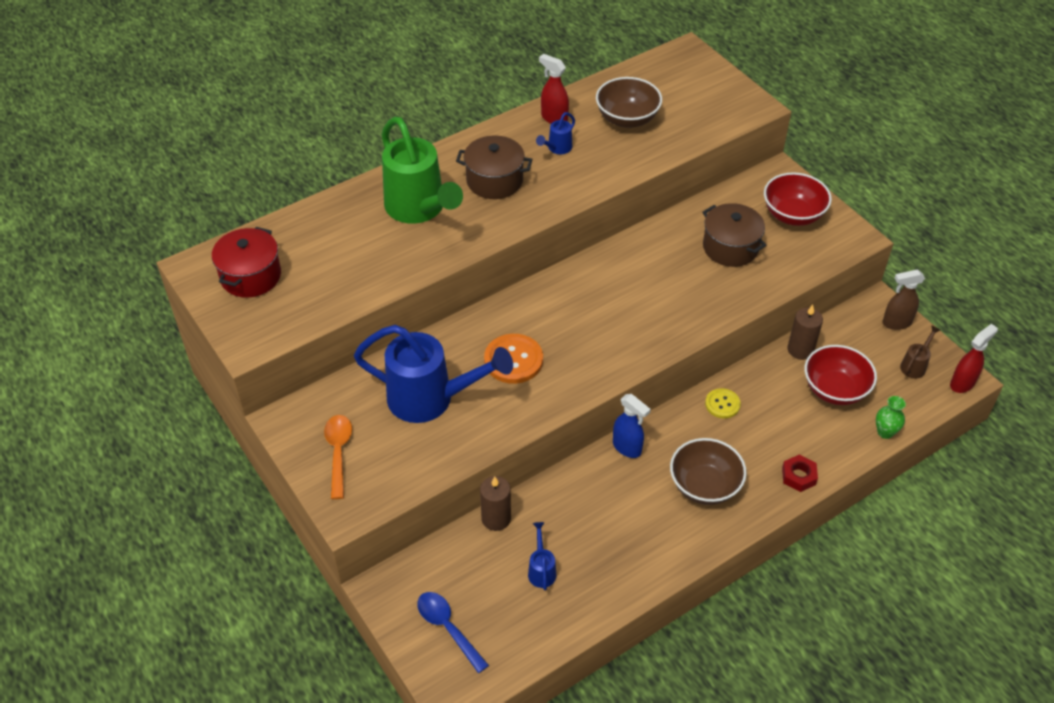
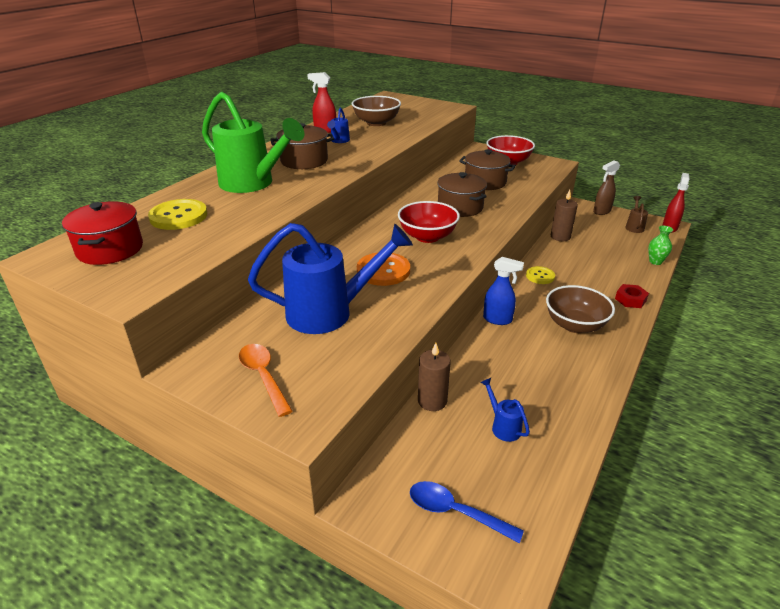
camera: 25 degrees left, 15 degrees down
red bowl [804,345,877,405] -> red bowl moved to [398,201,460,243]
none -> yellow button [148,199,207,230]
none -> brown pot [437,172,487,217]

